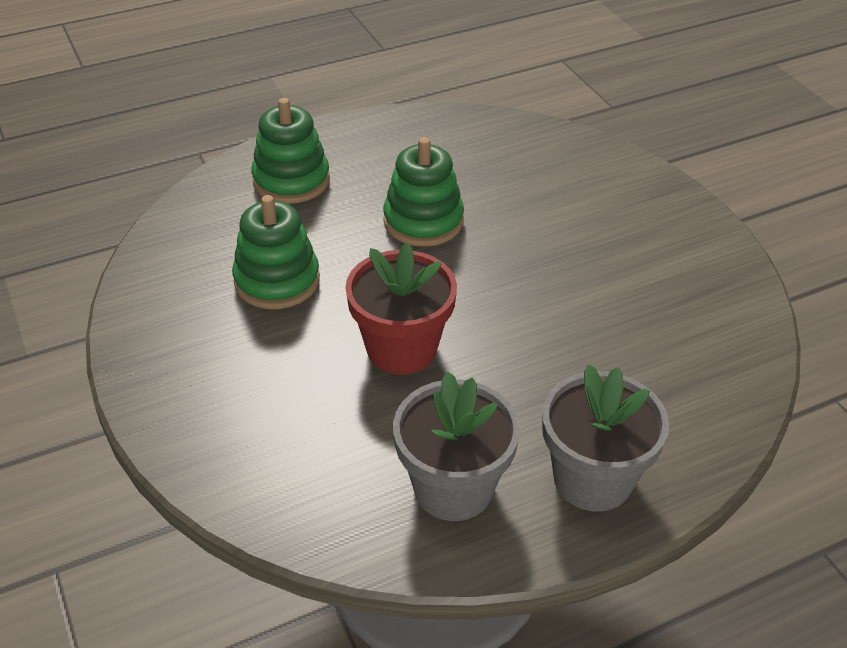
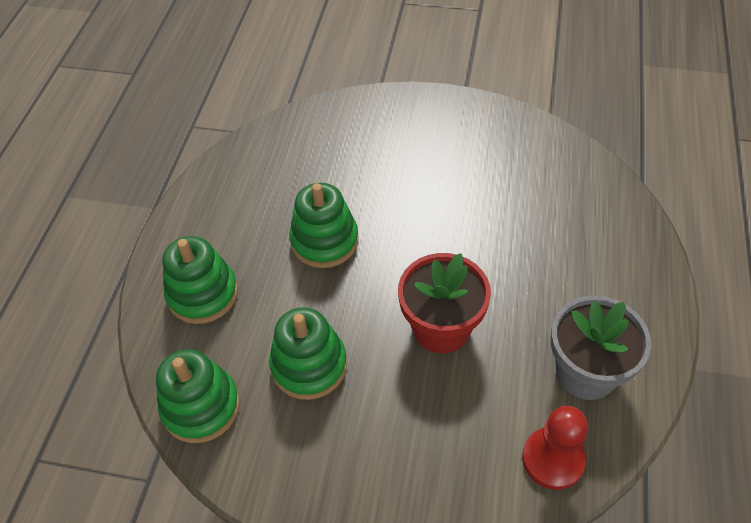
camera: 50 degrees left, 10 degrees up
grey flower pot [542,364,669,512] -> none
none -> green stacking toy [156,349,240,443]
none -> red pawn [522,406,588,490]

